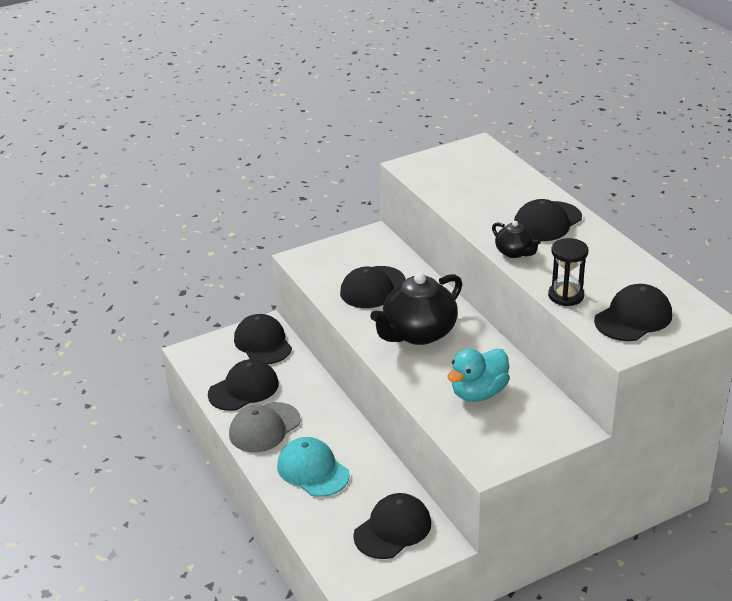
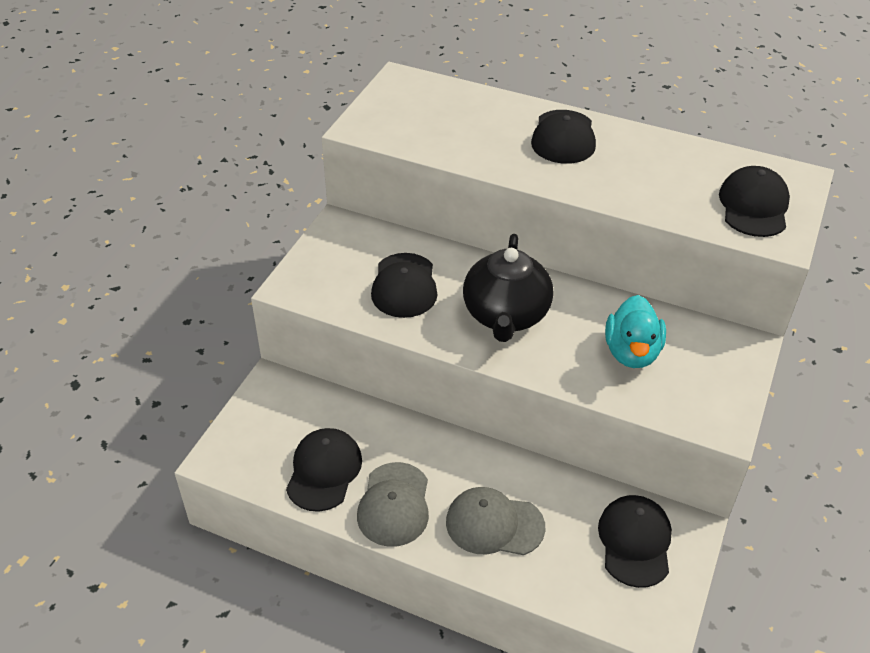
camera: 40 degrees left, 10 degrees up
black cap [234,314,292,364] -> none
turquoise cap [277,437,350,497] -> grey cap [446,487,545,555]
black teapot [492,221,541,258] -> none
black hourglass [548,238,588,306] -> none

